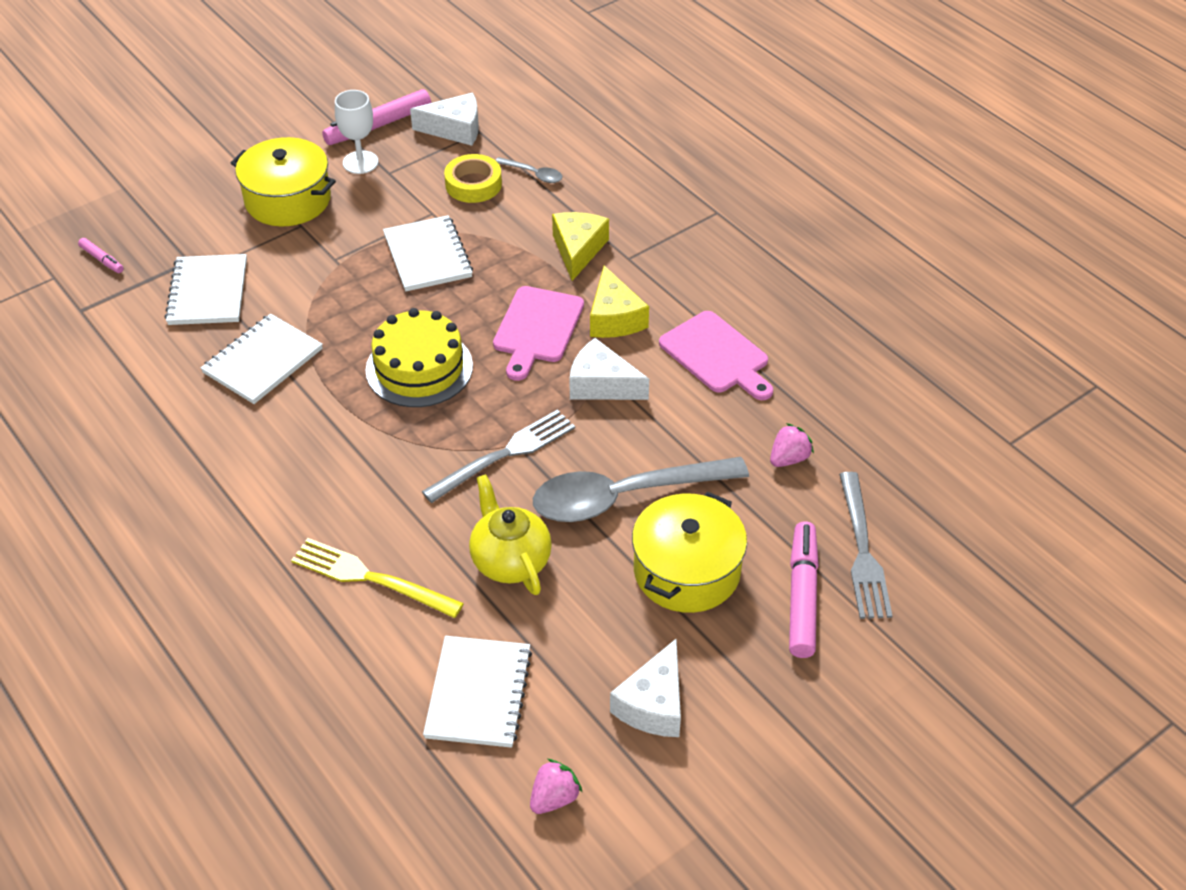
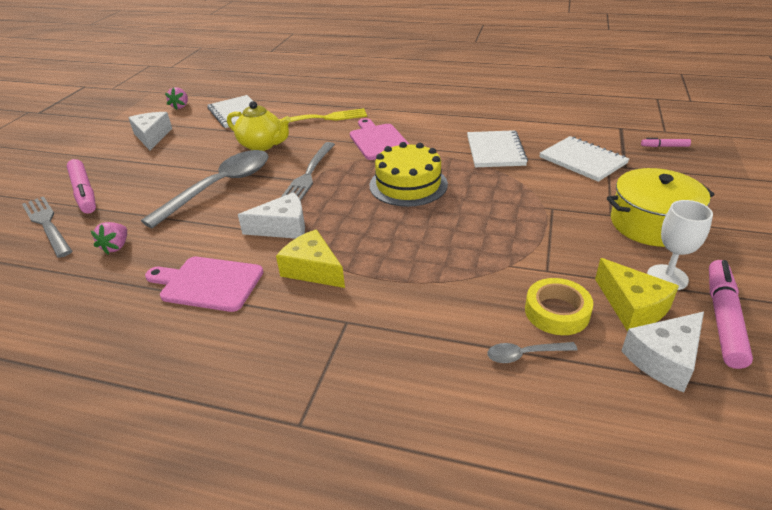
camera: 145 degrees right, 10 degrees down
white notebook [383,215,473,292] -> none
pink cutting board [493,286,584,381] -> pink cutting board moved to [350,118,410,160]
yellow cheese [552,212,609,281] -> yellow cheese moved to [595,258,679,331]
yellow pot [632,491,747,613] -> none

